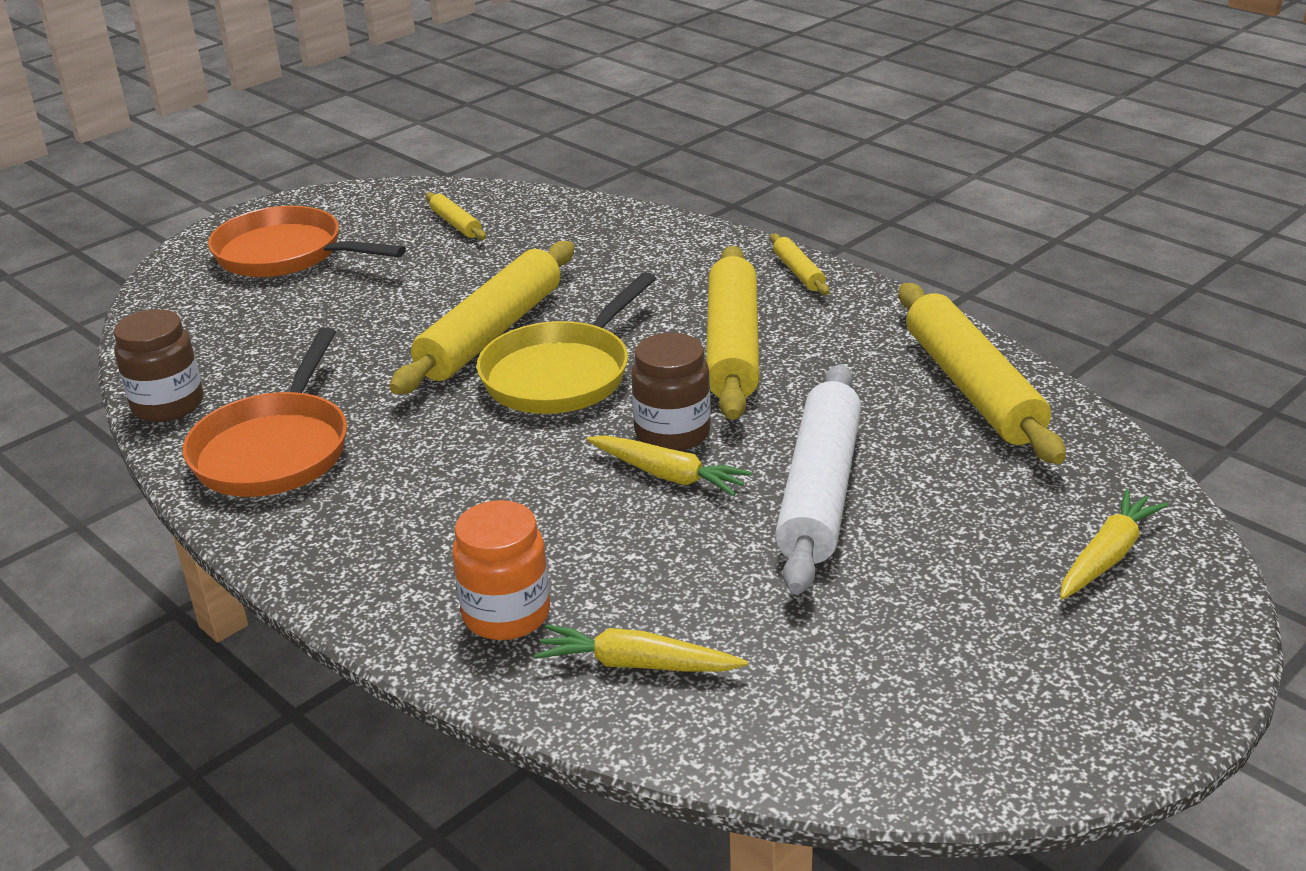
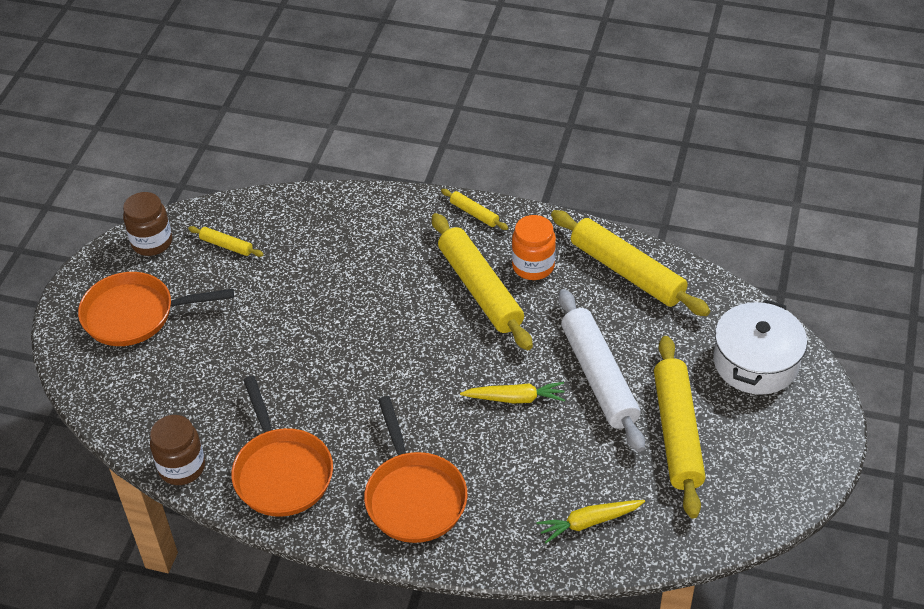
camera: 30 degrees left, 15 degrees up
yellow rolling pin [390,241,574,395] -> yellow rolling pin moved to [654,336,706,519]
orange jar [452,500,550,640] -> orange jar moved to [512,215,556,280]
yellow pan [477,272,656,414] -> none
brown jar [631,333,711,451] -> brown jar moved to [123,192,172,256]
yellow carrot [1060,489,1168,599] -> white pot [714,299,807,395]
none -> orange pan [364,396,468,543]

